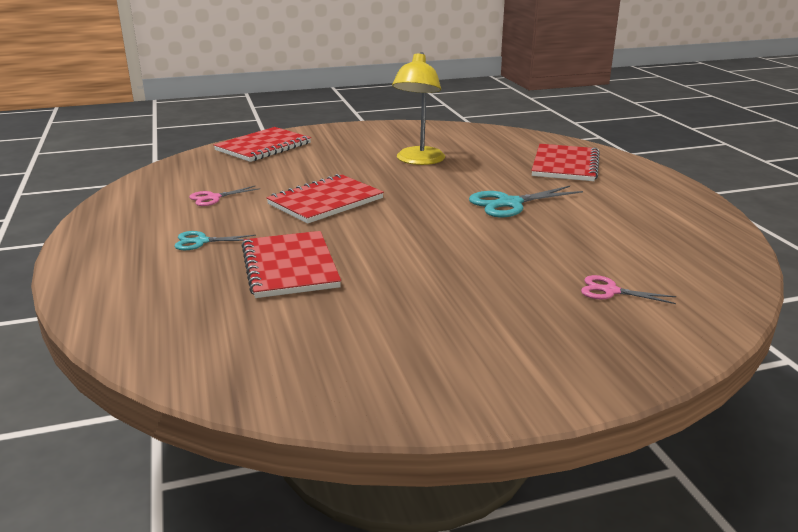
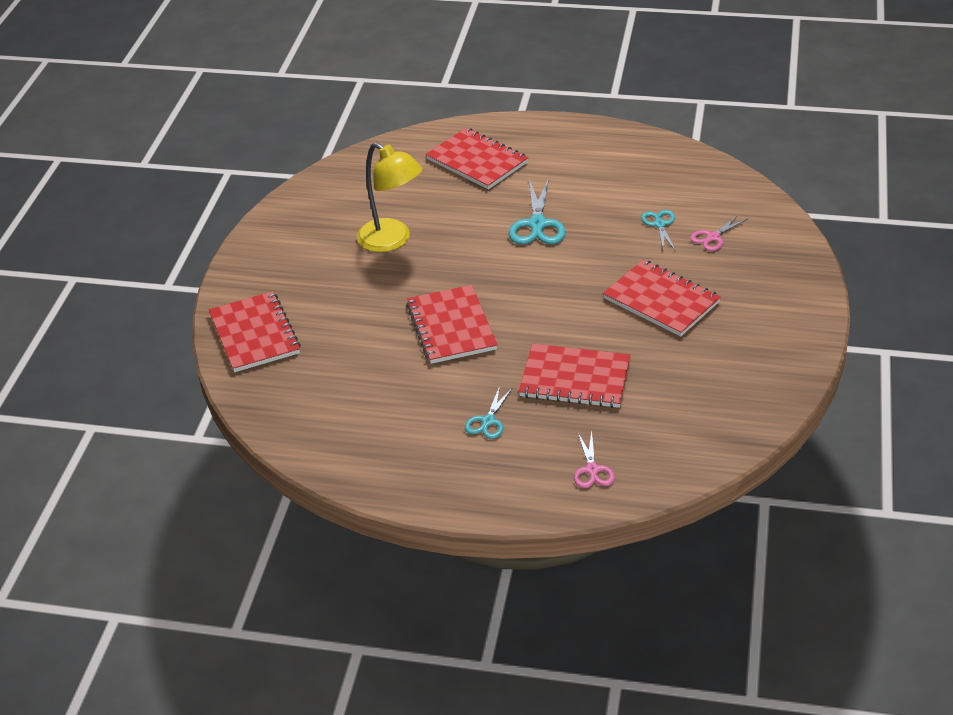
camera: 60 degrees left, 15 degrees up
pink scissors [189,186,260,206] -> pink scissors moved to [574,431,615,488]
none -> red notebook [603,260,721,336]
none -> turquoise scissors [641,210,675,250]

